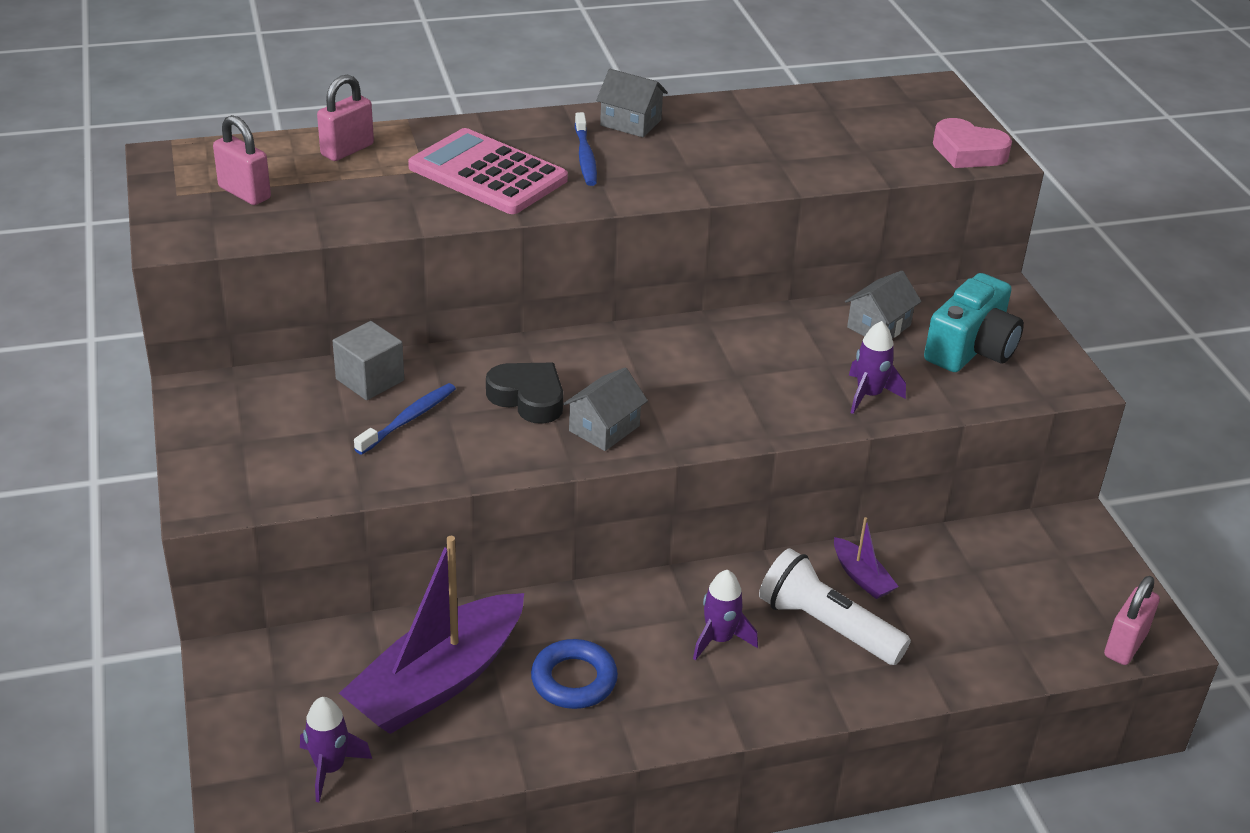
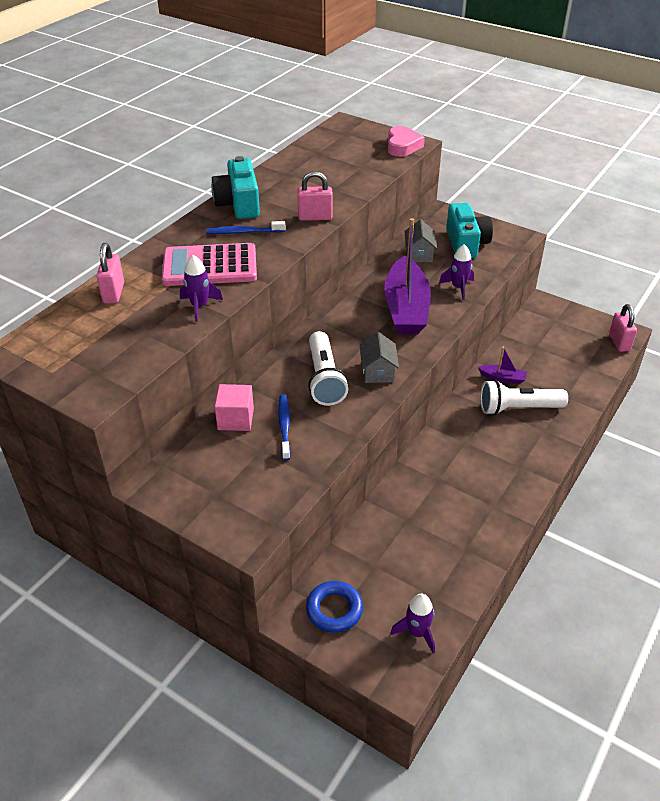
camera: 40 degrees left, 5 degrees up
pink padlock [213,115,271,205] -> pink padlock moved to [297,171,333,221]
grey cube [333,321,404,400] -> pink cube [215,384,254,431]
purple boat [339,536,524,734] -> purple boat moved to [384,218,431,334]
black heart [486,363,563,424] -> white flashlight [308,331,348,406]
blue ring [531,639,618,709] -> blue ring moved to [306,581,363,633]
blue toothbrush [575,112,597,186] -> blue toothbrush turned 135 degrees clockwise [206,221,286,234]
grey house [596,69,668,137] -> turquoise camera [211,156,260,219]
purple rocket [693,570,758,661] -> purple rocket moved to [180,255,223,322]
pink heart [933,118,1012,168] -> pink heart turned 75 degrees counterclockwise [388,126,425,157]

